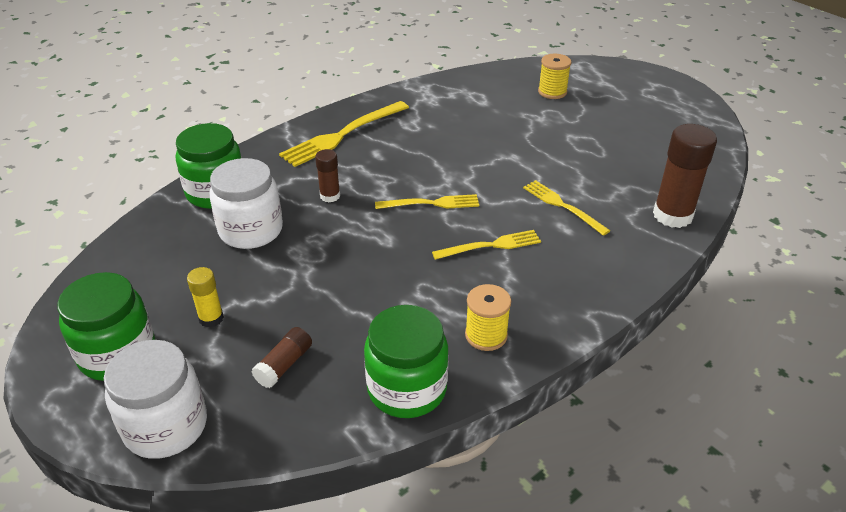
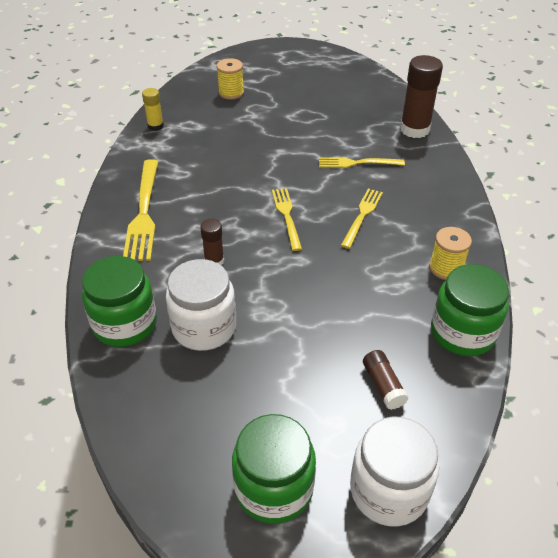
camera: 50 degrees left, 5 degrees up
yellow glue stick [187,267,224,327] -> yellow glue stick moved to [142,88,164,131]
yellow fork [375,194,479,209] -> yellow fork turned 45 degrees counterclockwise [272,188,302,251]

